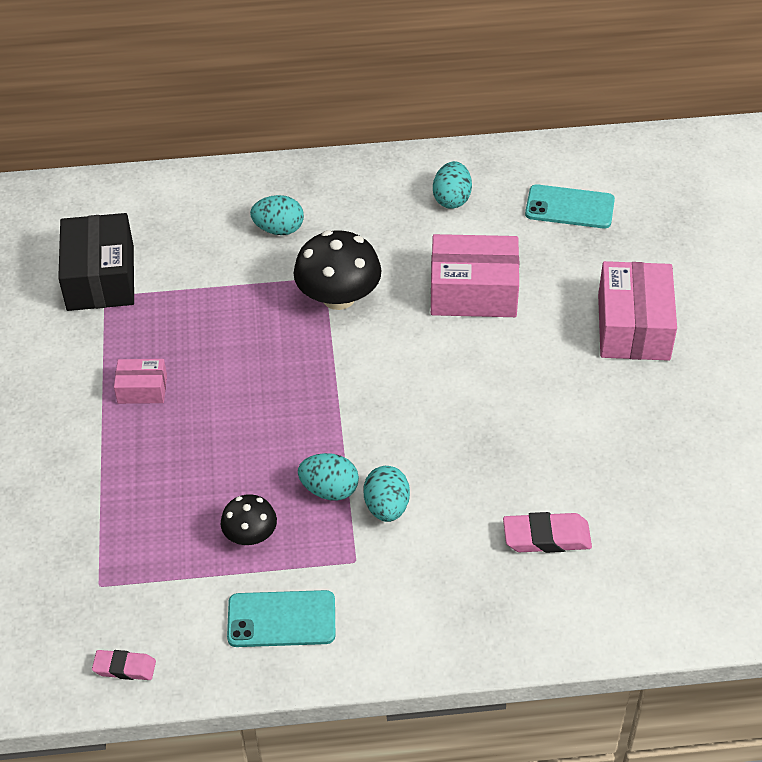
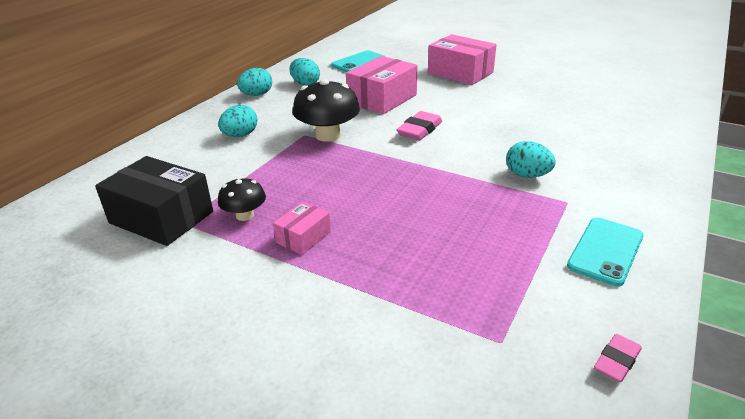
camera: 55 degrees left, 15 degrees down
black mushroom [221,494,277,545] -> black mushroom moved to [218,177,266,221]
turquoise egg [298,453,359,501] -> turquoise egg moved to [237,68,272,96]
pink eraser [503,512,592,553] -> pink eraser moved to [397,111,442,140]

